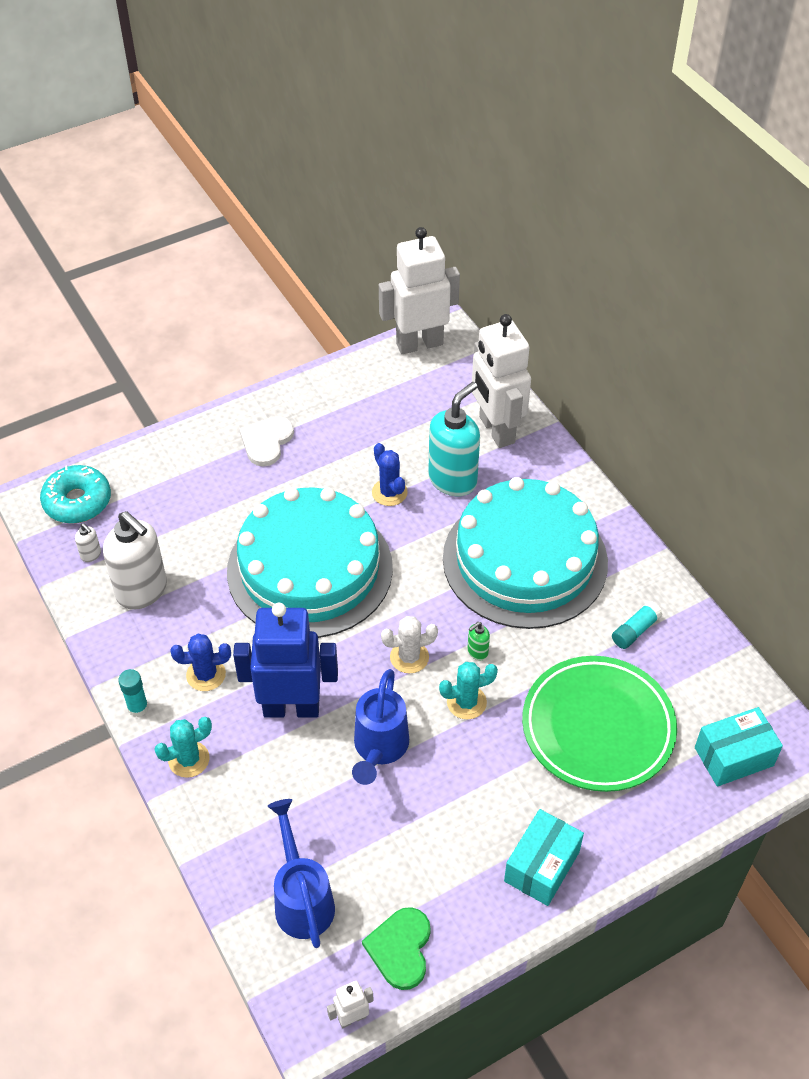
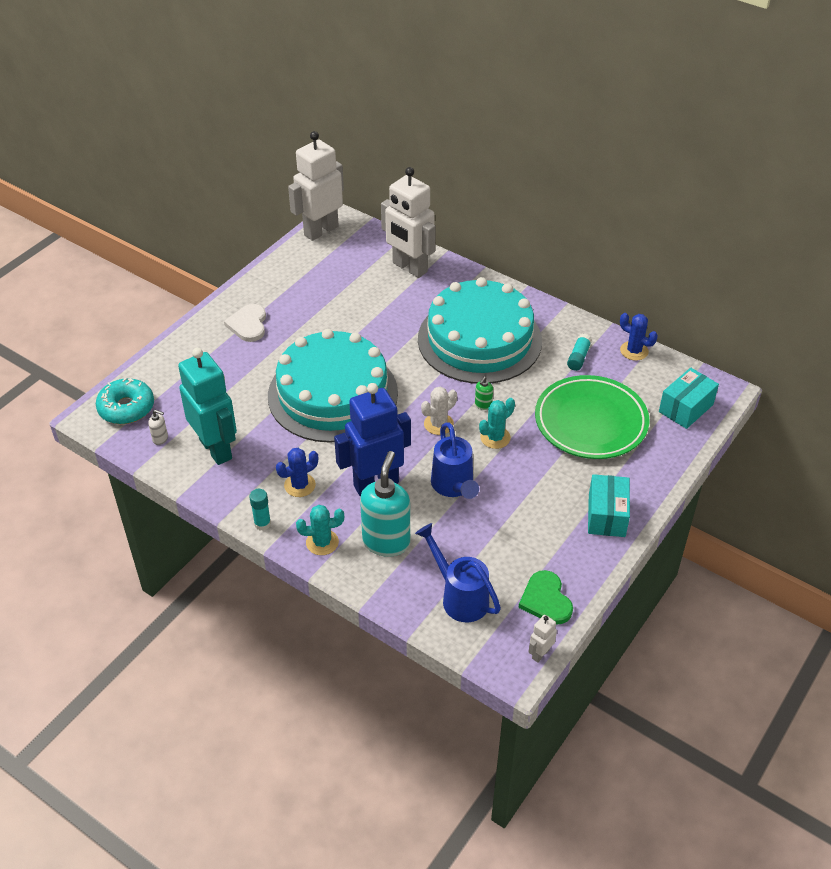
camera: 25 degrees left, 5 degrees down
white soap dispenser [103,511,167,610] -> turquoise robot [178,348,237,465]
turquoise cactus [154,717,212,778] -> turquoise cactus turned 45 degrees clockwise [296,505,344,555]
blue cactus [372,443,408,506] -> blue cactus moved to [620,313,658,361]
turquoise soap dispenser [428,382,480,496] -> turquoise soap dispenser moved to [360,451,410,557]

